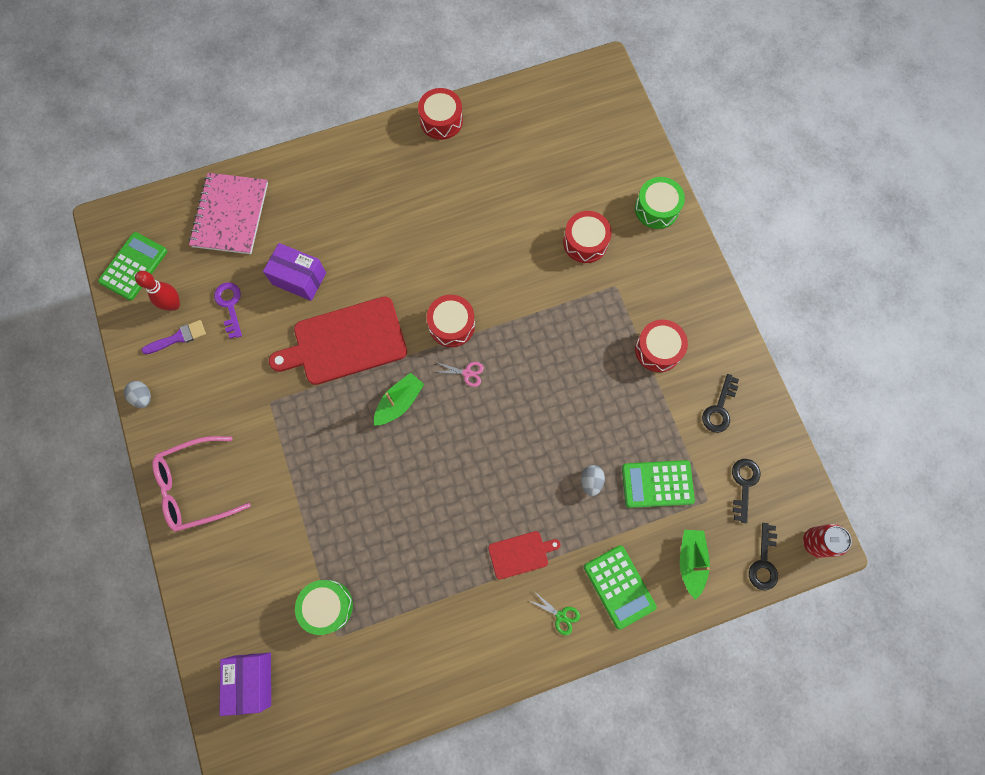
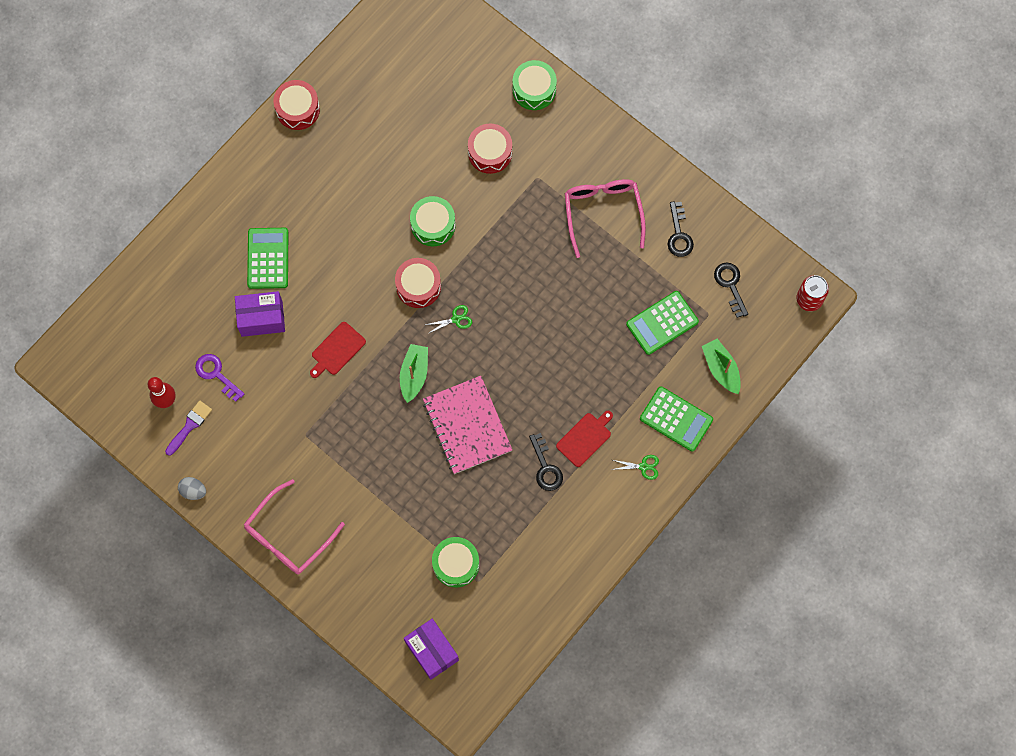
camera: 30 degrees left, 0 degrees up
green calculator [98,232,167,301] -> green calculator moved to [247,228,288,289]
pink notebook [189,173,268,254] -> pink notebook moved to [423,376,512,474]
red cutting board [269,296,407,385] -> red cutting board [310,322,366,378], size x0.49
pink scissors [436,362,484,387] -> green scissors [425,305,472,333]
grey egg [581,465,605,496] -> none
red drum [635,320,688,372] -> pink glasses [565,179,646,258]
black key [749,523,778,590] -> black key moved to [529,433,563,491]
none -> green drum [410,196,456,246]

